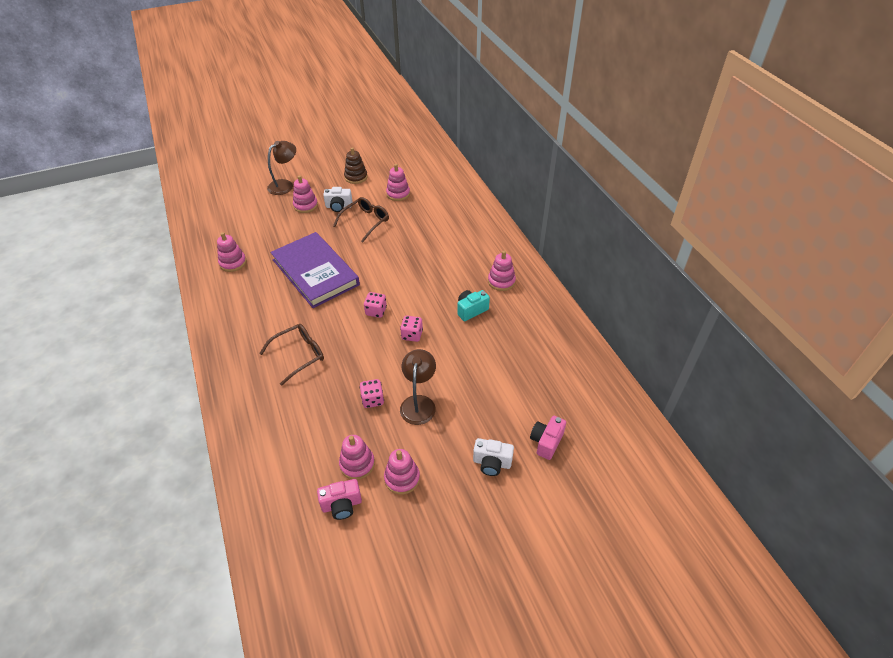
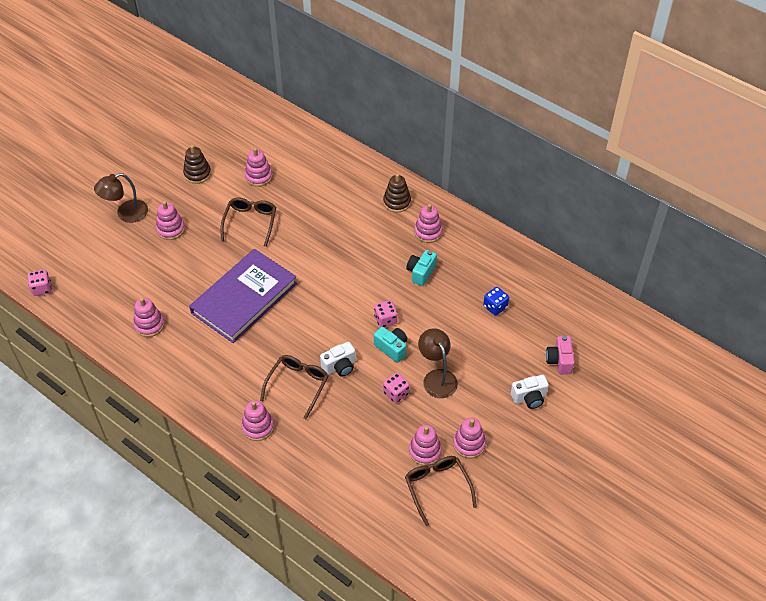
camera: 30 degrees left, 5 degrees up
brown lamp [267,141,296,195] -> brown lamp turned 135 degrees counterclockwise [94,173,148,223]
purple book [270,232,360,308] -> purple book turned 75 degrees counterclockwise [189,249,297,343]
pink camera [317,479,362,520] -> brown glasses [405,456,477,526]
white camera [323,187,352,212] -> white camera moved to [320,342,356,377]
pink dice [364,292,387,318] -> pink dice moved to [28,270,52,296]
none -> pink stacking toy [241,400,274,441]
none -> turquoise camera [374,327,407,363]
none -> brown stacking toy [383,174,411,213]
none -> blue dice [483,287,509,316]

